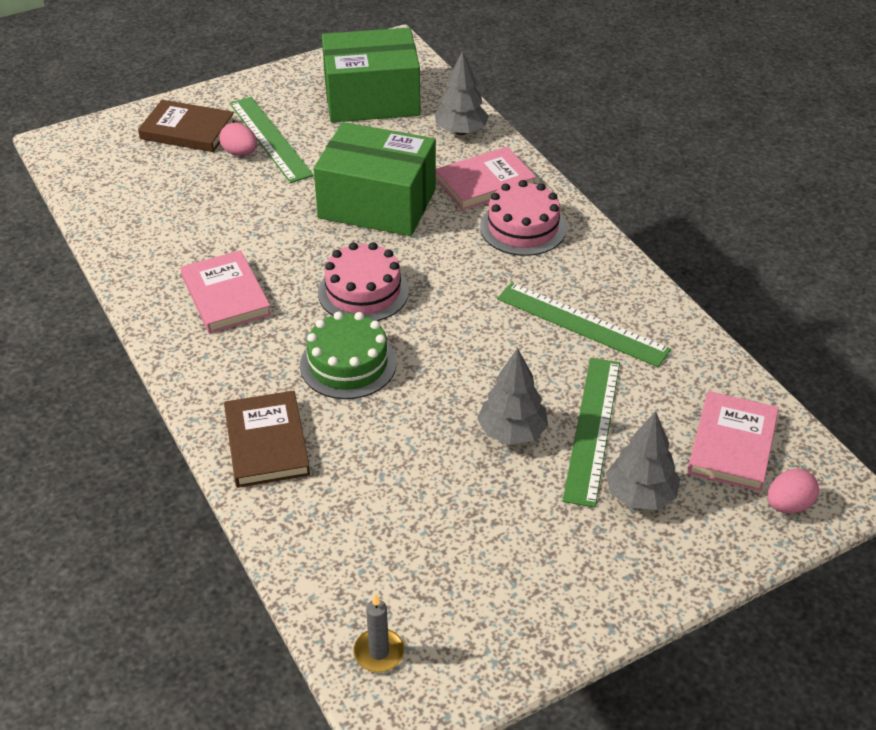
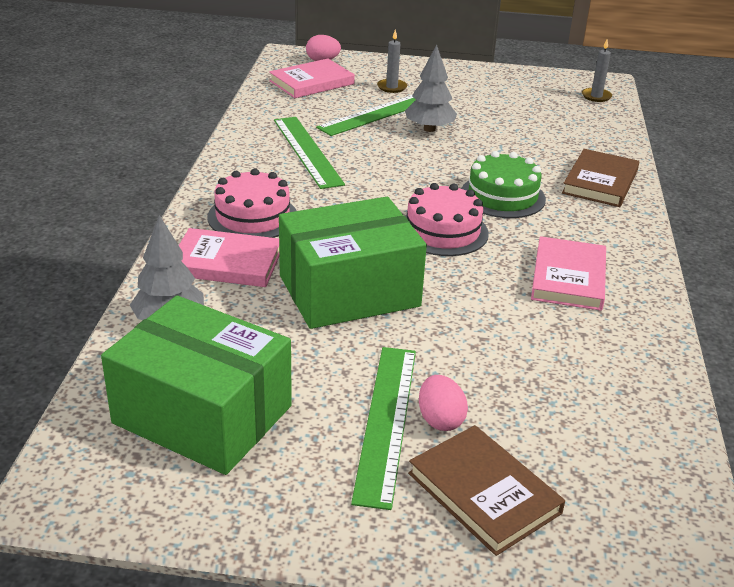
camera: 145 degrees left, 10 degrees down
green box [313,122,436,236] -> green box turned 75 degrees counterclockwise [279,197,427,329]
grey tree [606,411,680,510] -> grey candle [377,30,407,93]

